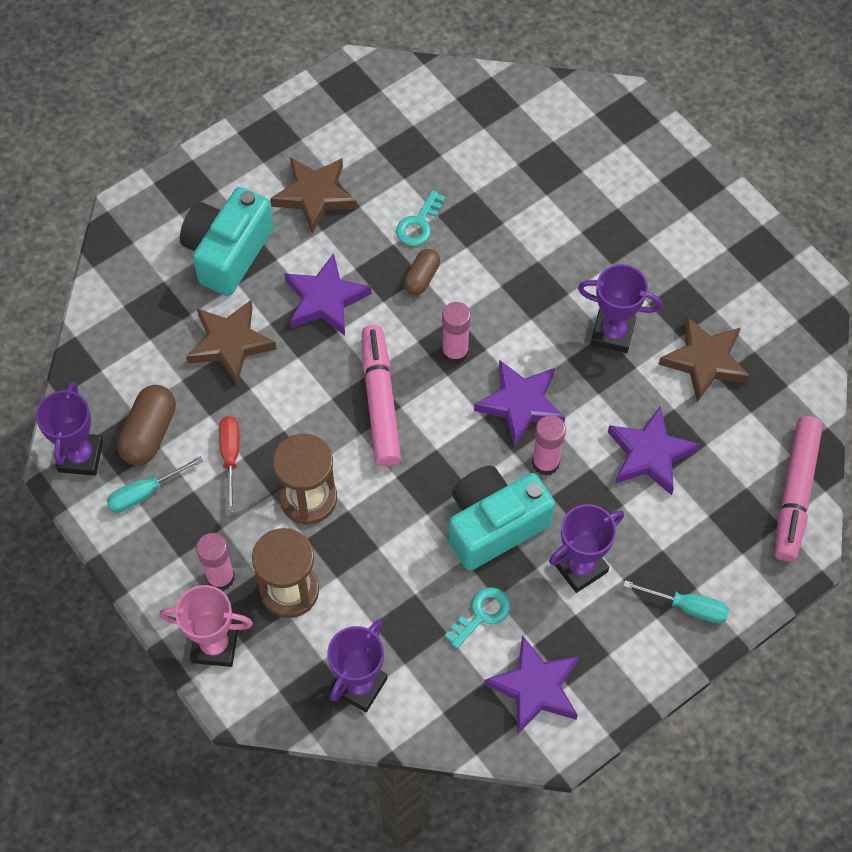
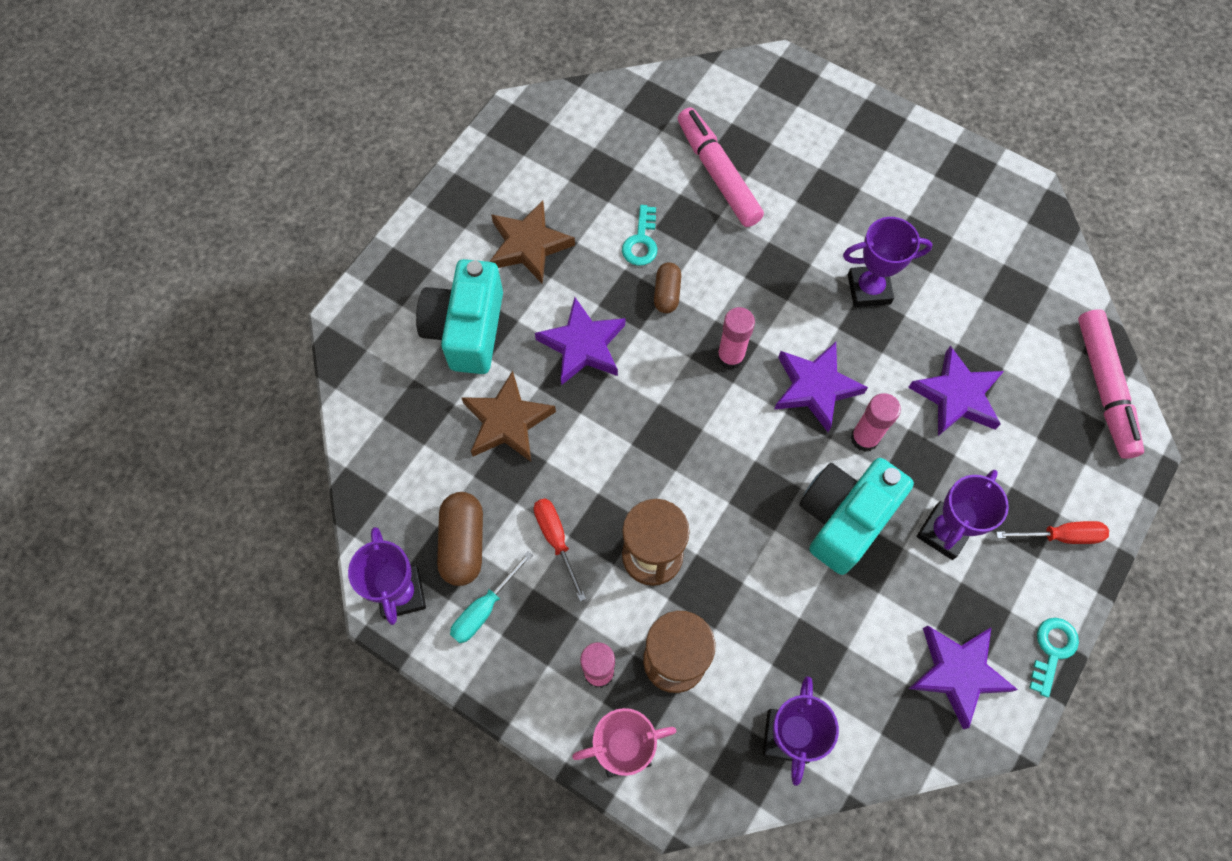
camera: 20 degrees left, 5 degrees up
pink marker [362,325,401,466] -> pink marker moved to [678,107,764,227]
turquoise key [445,587,510,649] -> turquoise key moved to [1029,618,1079,698]
turquoise screwdriver [623,580,729,623] -> red screwdriver [996,521,1109,544]
brown star [659,316,750,402] -> none

